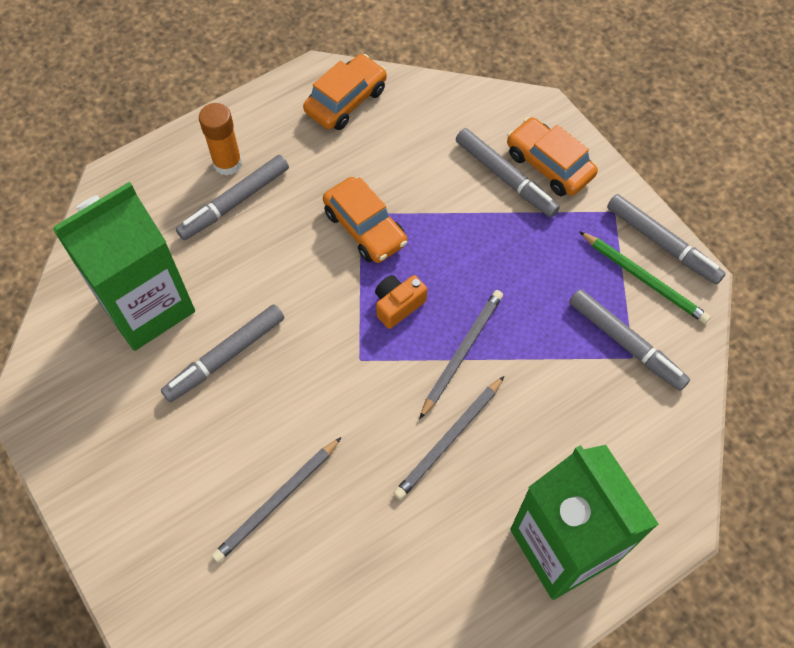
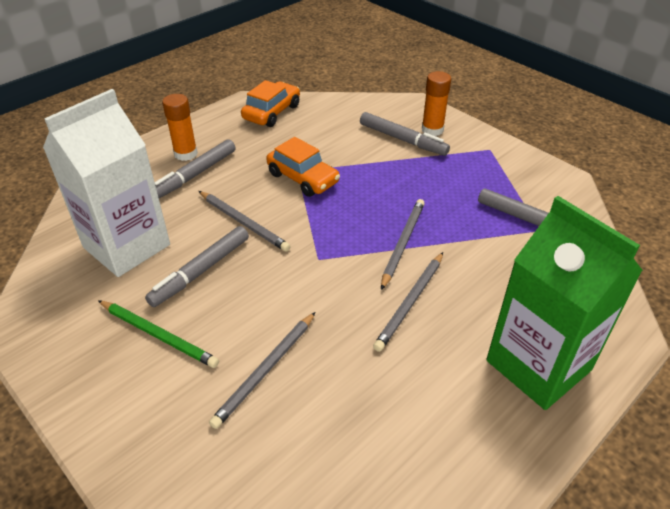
camera: 10 degrees left, 20 degrees down
green carton [53,182,195,351] -> white carton [43,89,170,277]
orange camera [375,275,427,329] -> none
orange car [507,117,598,196] -> orange glue stick [422,71,451,136]
green pencil [579,231,711,324] -> green pencil moved to [98,300,219,368]
grey marker [607,194,726,285] -> none
none -> grey pencil [199,191,290,252]

